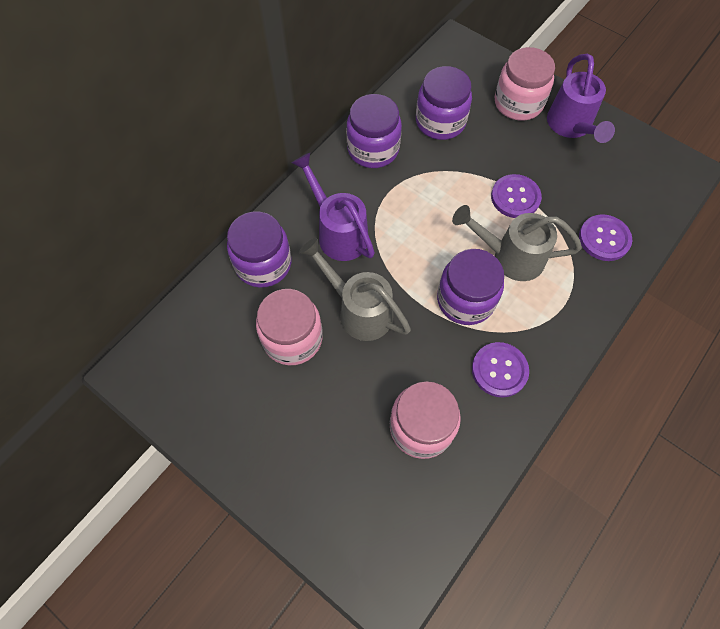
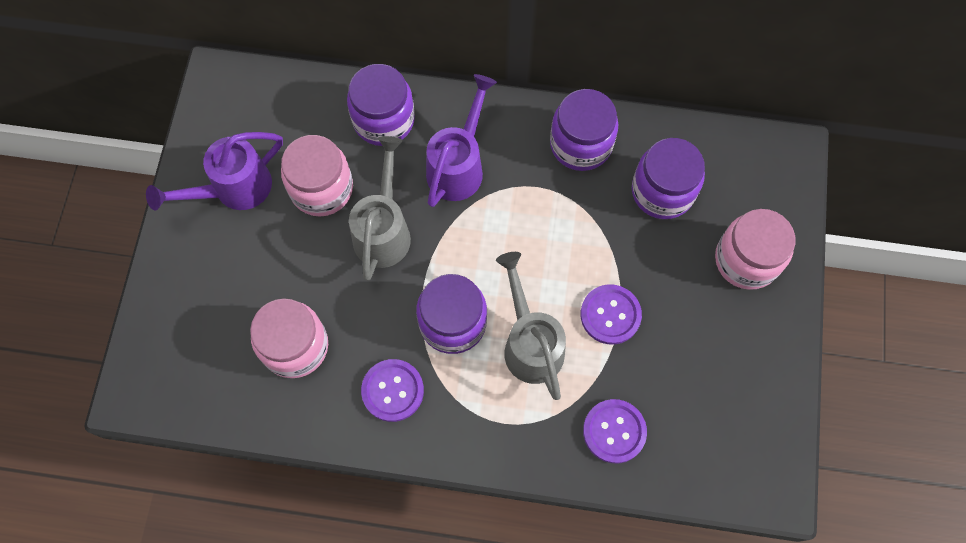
camera: 60 degrees right, 5 degrees up
purple watering can [547,54,615,143] -> purple watering can moved to [146,132,283,211]

